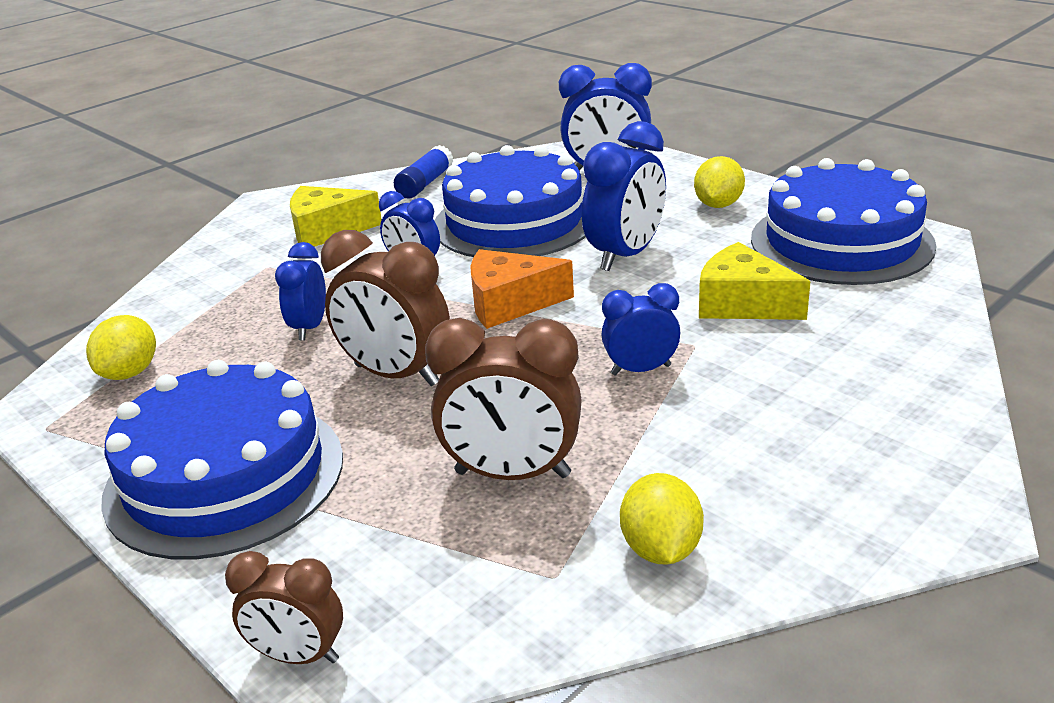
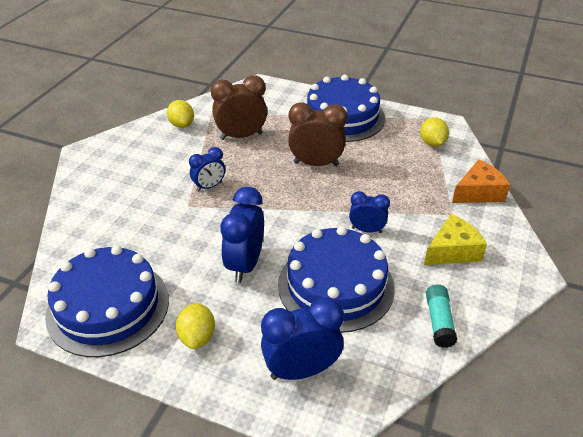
camera: 155 degrees right, 10 degrees up
brown clock [225,551,343,664] -> none
blue clock [275,242,326,340] -> none
blue glue stick [394,145,453,199] -> turquoise glue stick [426,284,457,348]
orange cheese [470,249,574,329] -> orange cheese moved to [452,159,510,203]
yellow cheese [699,242,811,320] -> none

